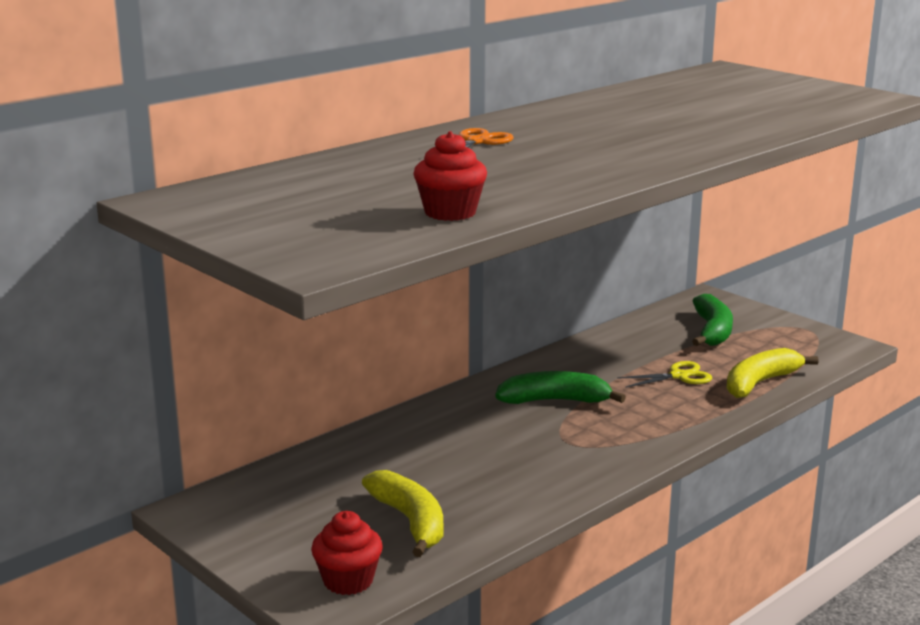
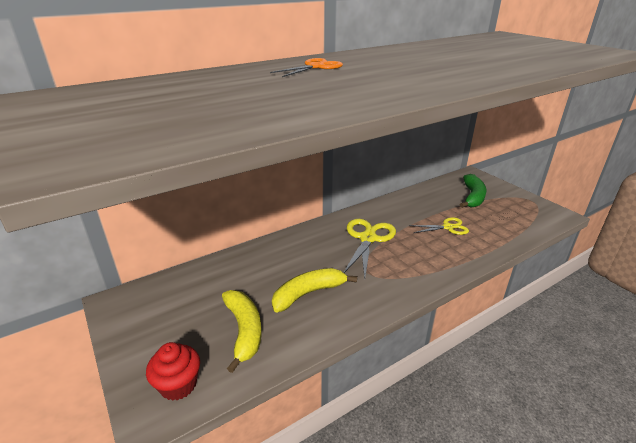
camera: 10 degrees right, 10 degrees up
red cupcake [413,131,487,221] -> none
green banana [495,371,626,404] -> yellow scissors [343,219,396,278]
yellow banana [726,348,819,398] -> yellow banana moved to [272,268,357,312]

